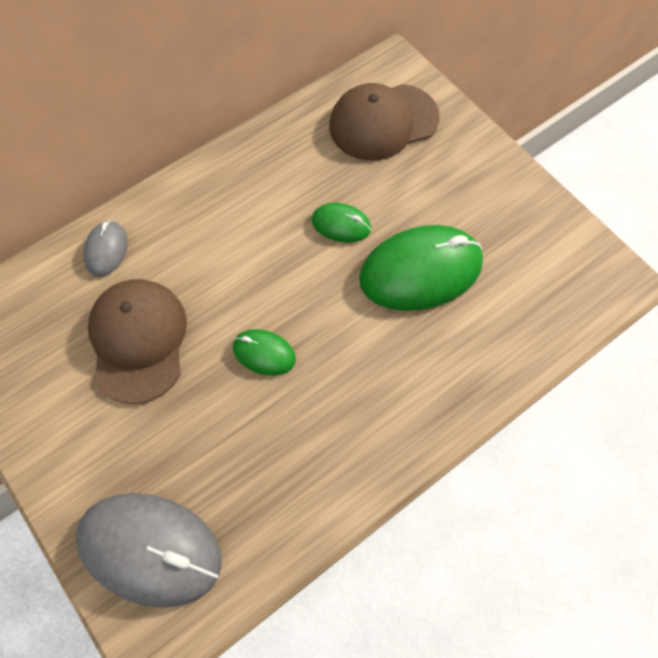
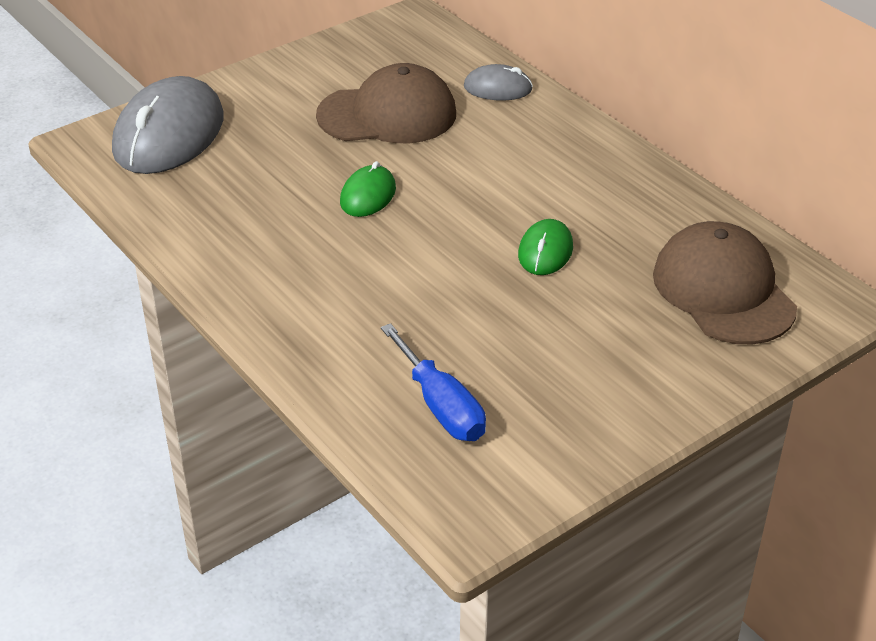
camera: 90 degrees right, 25 degrees down
green mouse [359,225,483,311] -> none
none -> blue screwdriver [381,323,486,441]

